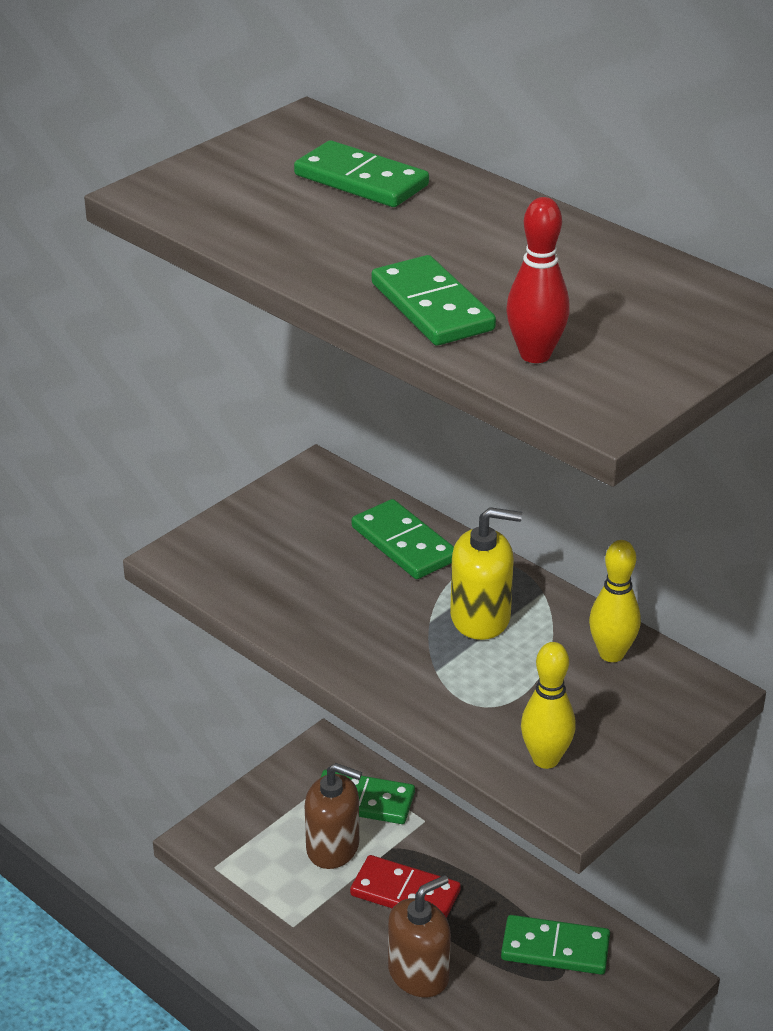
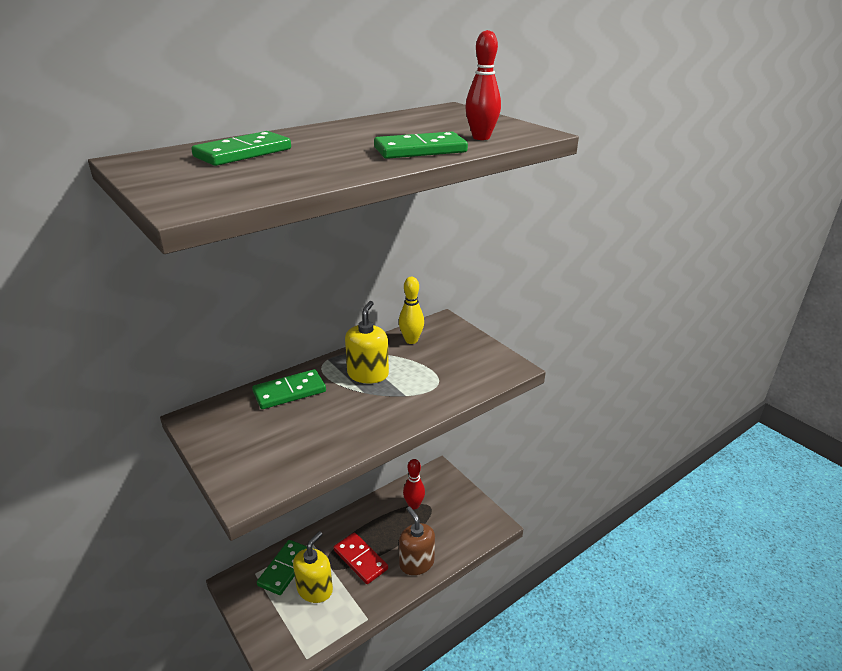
camera: 80 degrees left, 5 degrees down
brown soap dispenser [305,763,362,869] -> yellow soap dispenser [293,531,333,603]
red domino [350,855,461,918] -> red domino turned 75 degrees counterclockwise [334,532,388,584]
green domino [501,915,610,975] -> red bowling pin [403,459,425,510]
yellow bowling pin [521,642,576,769] -> none

